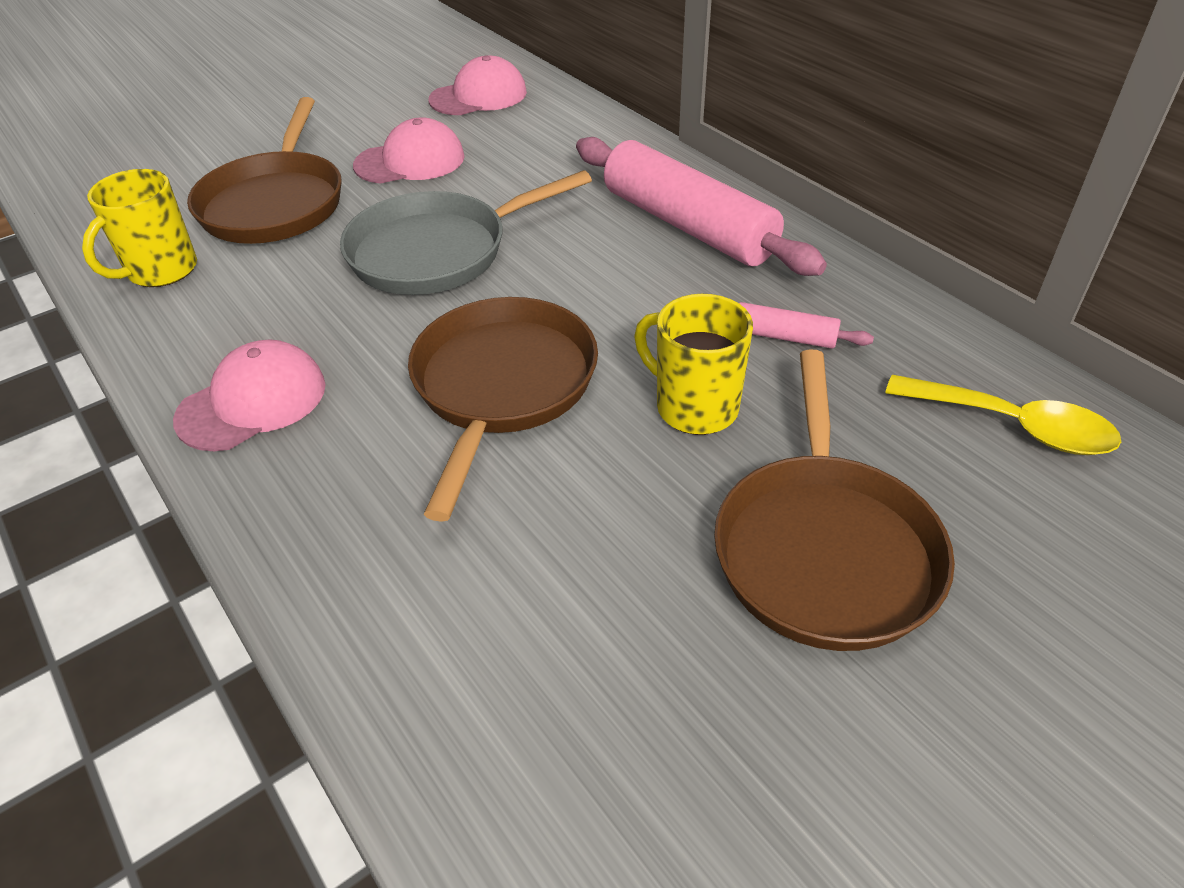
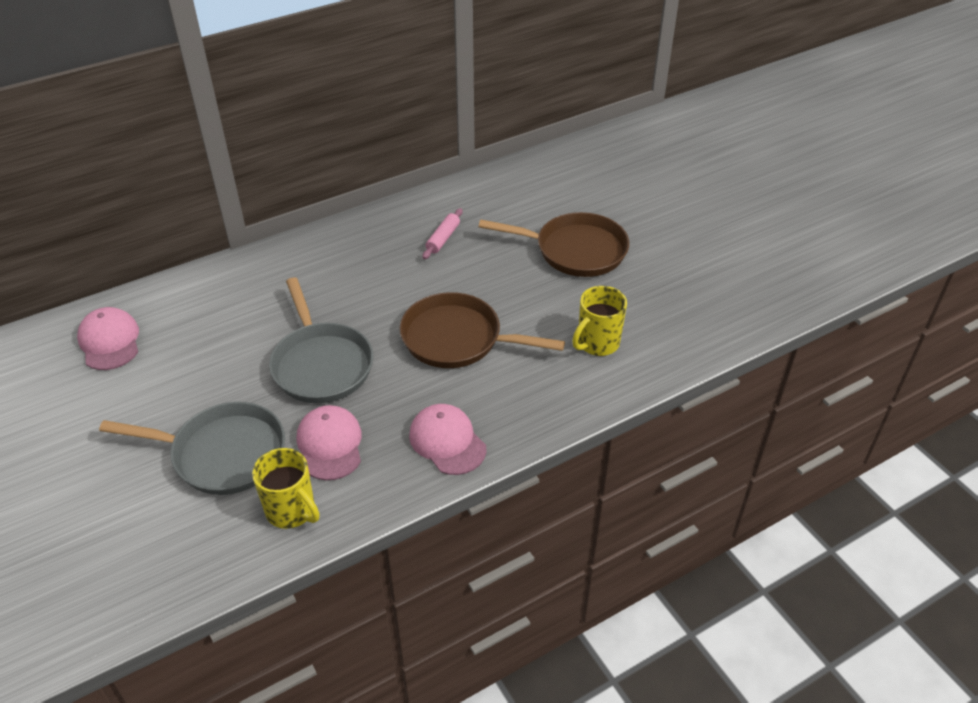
camera: 85 degrees left, 0 degrees up
brown pan [187,97,342,244] -> grey pan [99,402,285,495]
pink cap [353,118,465,184] -> pink cap moved to [297,405,362,480]
pink rolling pin [576,137,827,276] -> none
yellow mug [634,294,753,435] -> yellow mug moved to [572,286,627,356]
yellow spoon [885,375,1121,455] -> none

